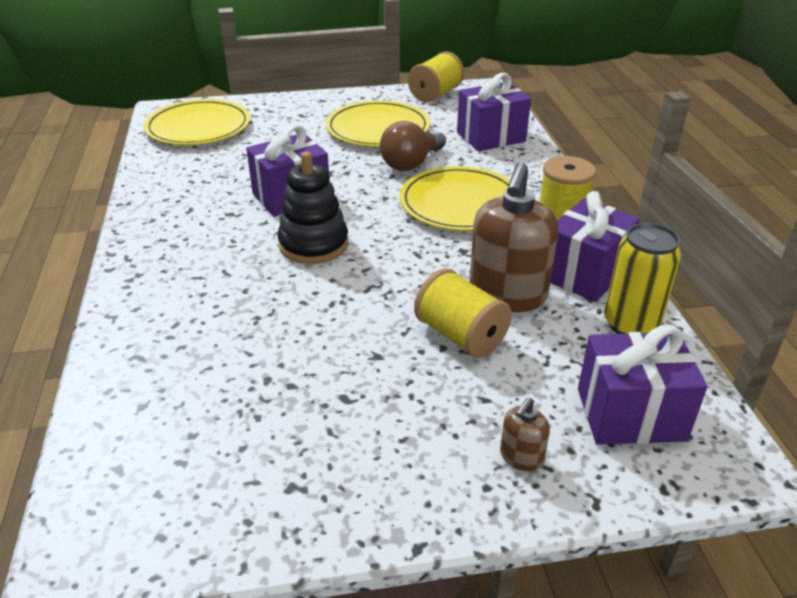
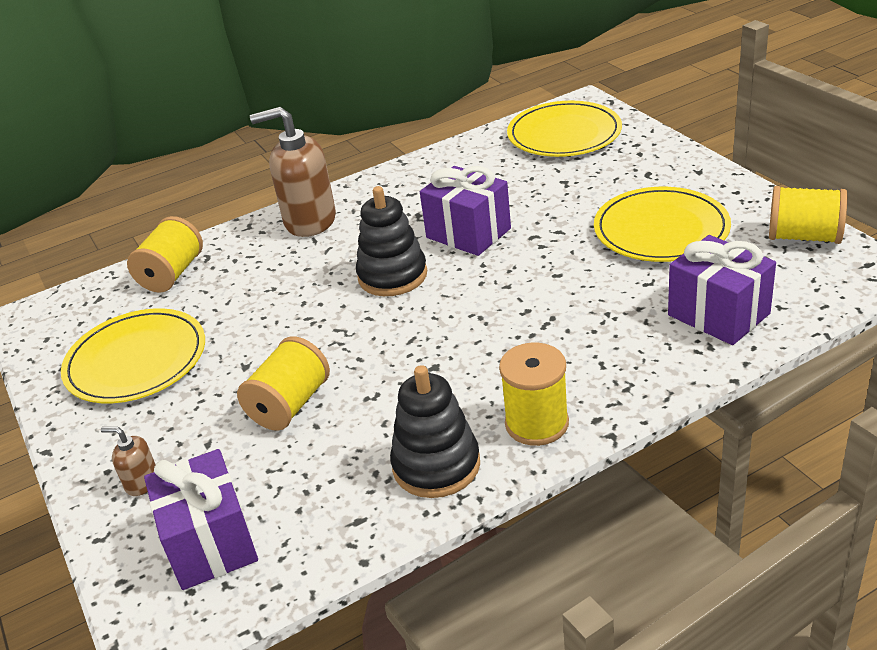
camera: 75 degrees right, 0 degrees up
brown light bulb [380,121,446,171] -> none
yellow plate [400,166,510,231] -> yellow plate moved to [61,308,205,403]
brown soap dispenser [469,162,558,312] -> brown soap dispenser moved to [250,107,336,237]
purple gift [550,191,640,302] -> black stacking toy [390,365,480,498]
yellow can [604,223,681,334] -> none
none -> yellow spool [127,216,203,293]

